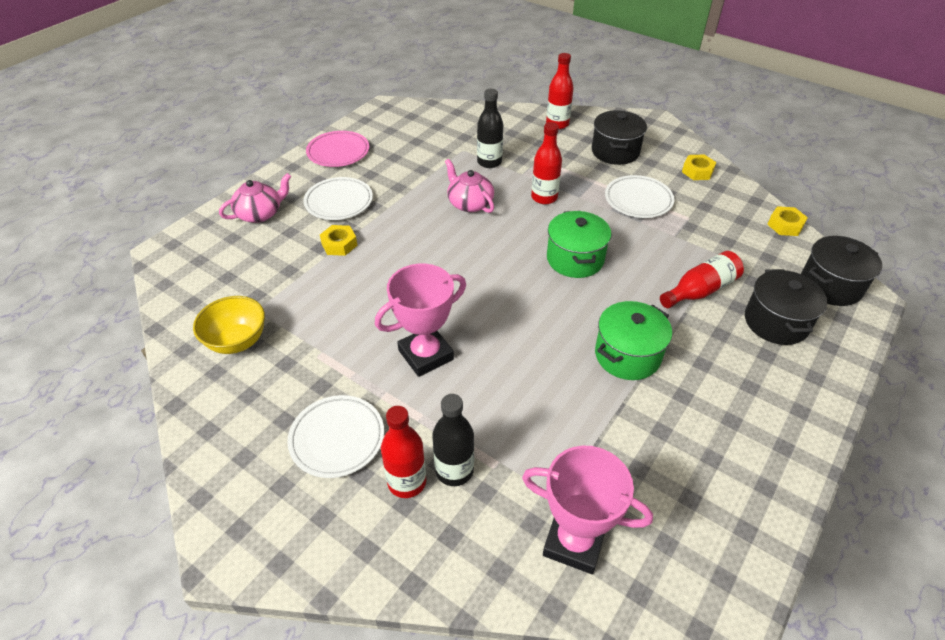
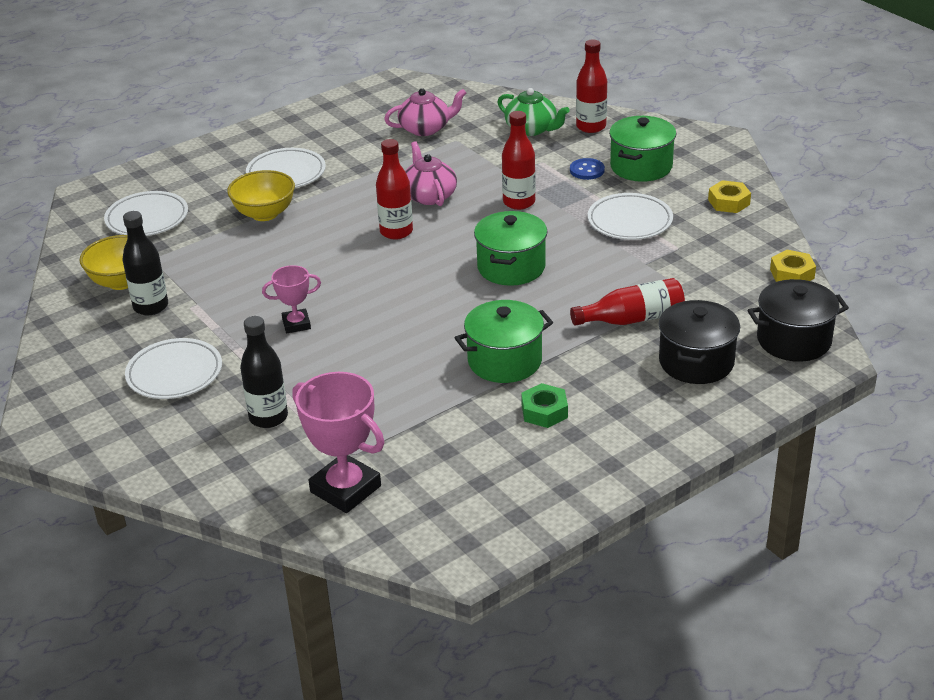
camera: 20 degrees right, 10 degrees down
pink teapot [219,173,291,223] -> pink teapot moved to [384,88,466,136]
pink plate [306,131,369,167] -> none
yellow nut [320,225,358,256] -> yellow bowl [227,170,295,221]
pink trophy [375,264,466,377] -> pink trophy [262,265,321,333], size x0.56
red bottle [381,406,426,498] -> red bottle moved to [376,139,413,240]
black bottle [477,89,503,168] -> black bottle moved to [122,211,168,315]
black pot [592,110,647,165] -> green pot [609,116,676,182]
none -> white plate [104,191,188,236]
none -> green teapot [497,88,570,136]
none -> green nut [521,383,568,428]
none -> blue button [570,158,605,180]

